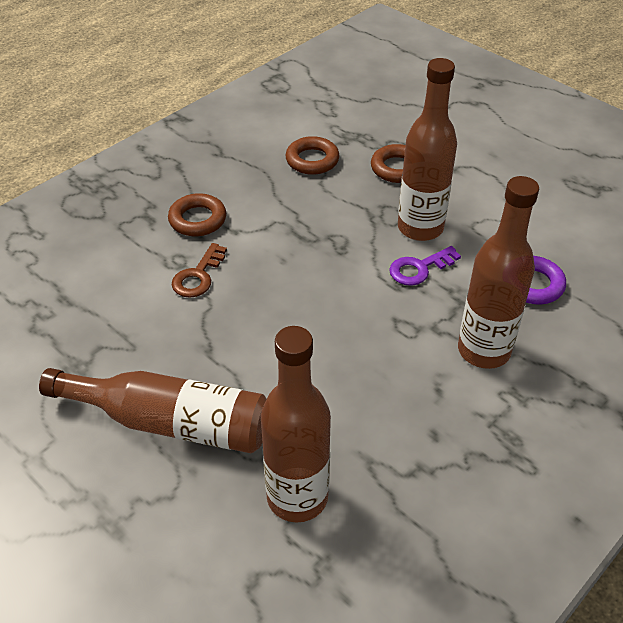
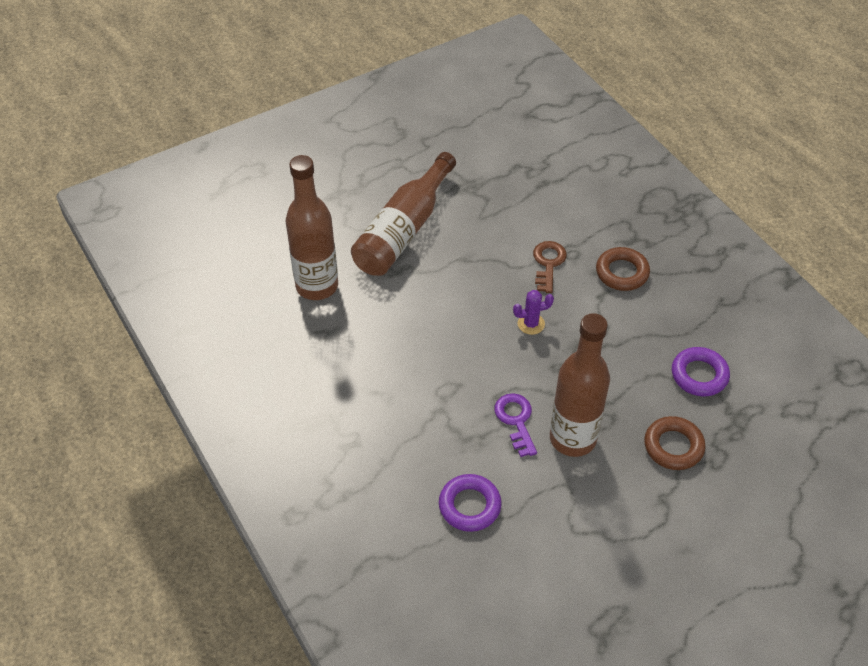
camera: 105 degrees right, 5 degrees up
brown key [172,243,227,298] -> brown key turned 60 degrees clockwise [533,241,567,293]
brown ring [285,136,340,175] -> purple ring [672,347,730,396]
brown bottle [458,176,539,369] -> none
none -> purple cactus [513,290,554,335]

